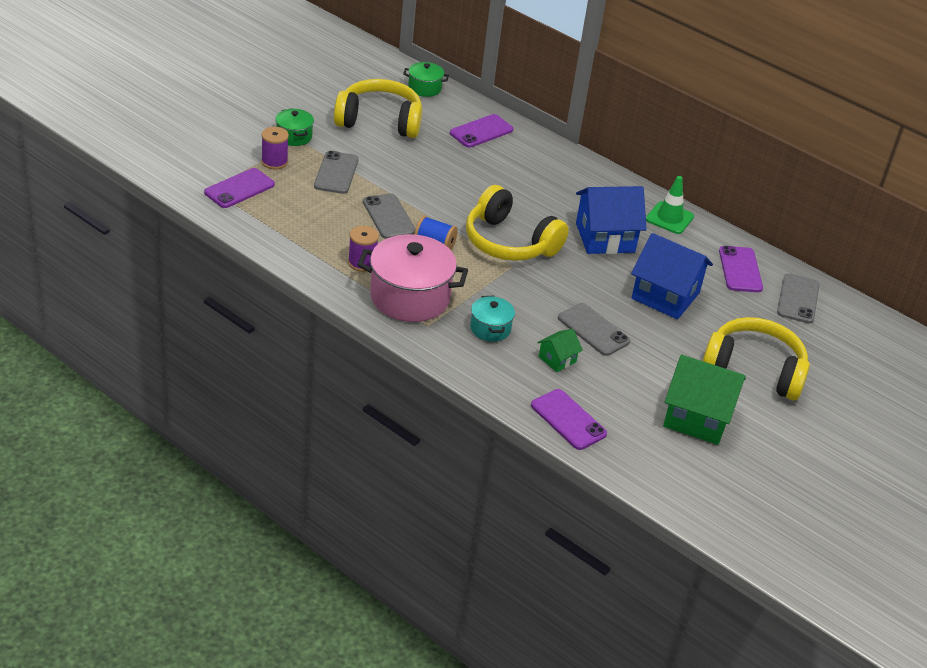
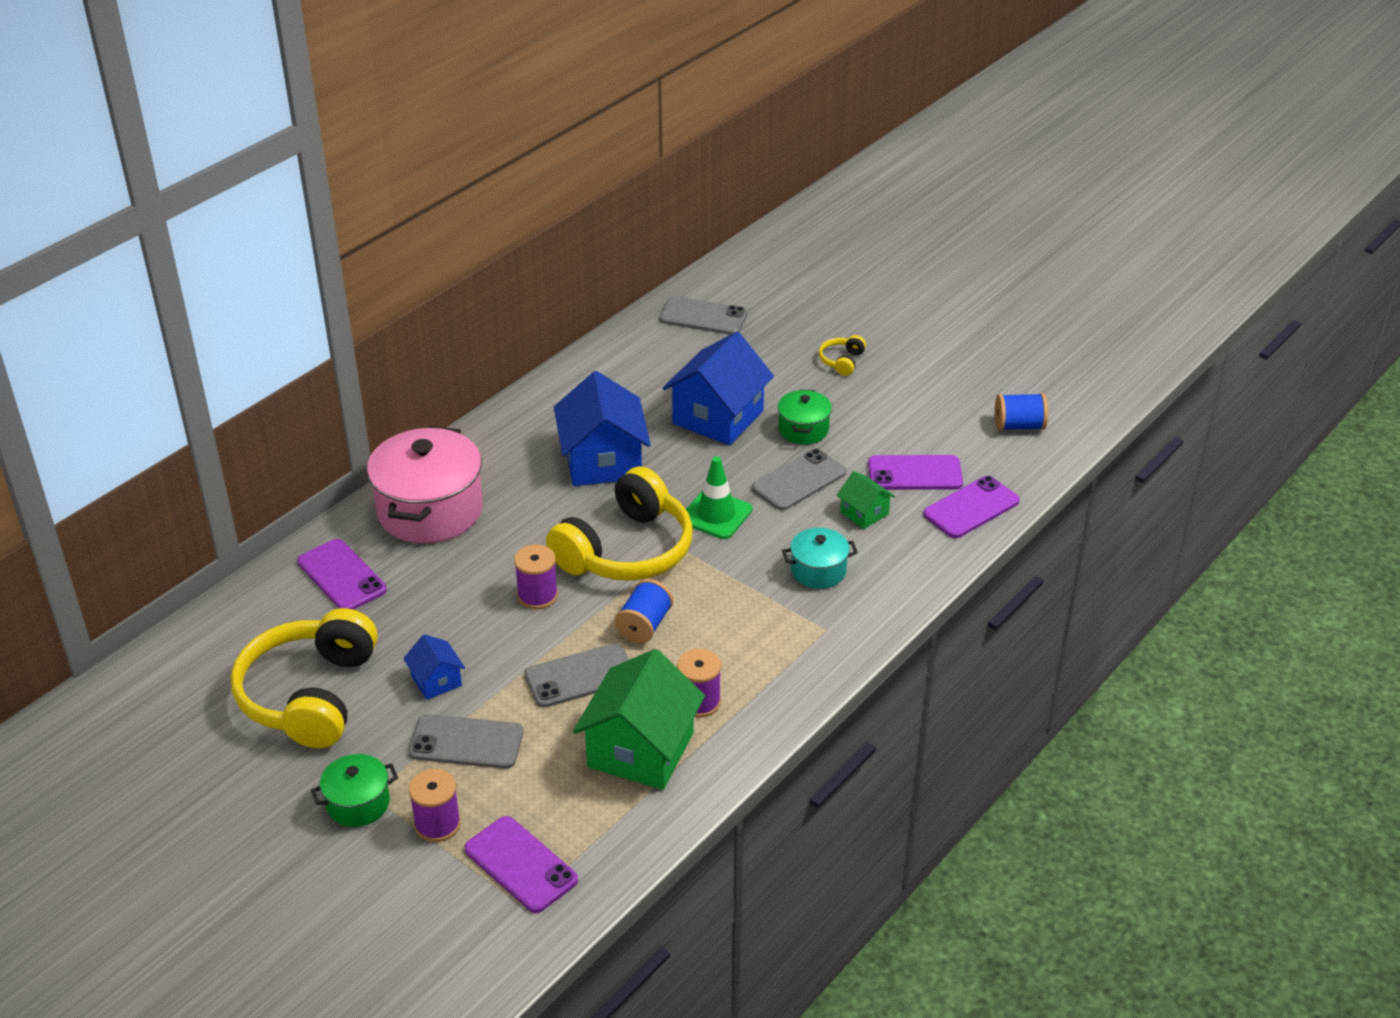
camera: 85 degrees left, 0 degrees up
pink pot [358,234,468,322] -> pink pot moved to [367,426,483,544]
green pot [403,62,449,97] -> green pot moved to [778,389,832,444]
green traffic cone [646,176,694,234] -> green traffic cone moved to [686,456,752,539]
green house [663,355,746,445] -> green house moved to [573,649,705,790]
yellow headphones [703,317,810,401] -> yellow headphones [819,335,866,376], size x0.40
purple phone [719,246,763,292] -> purple phone moved to [868,455,963,490]
none -> blue house [403,634,465,700]
none -> purple spool [514,544,558,609]
none -> blue spool [995,393,1048,431]

